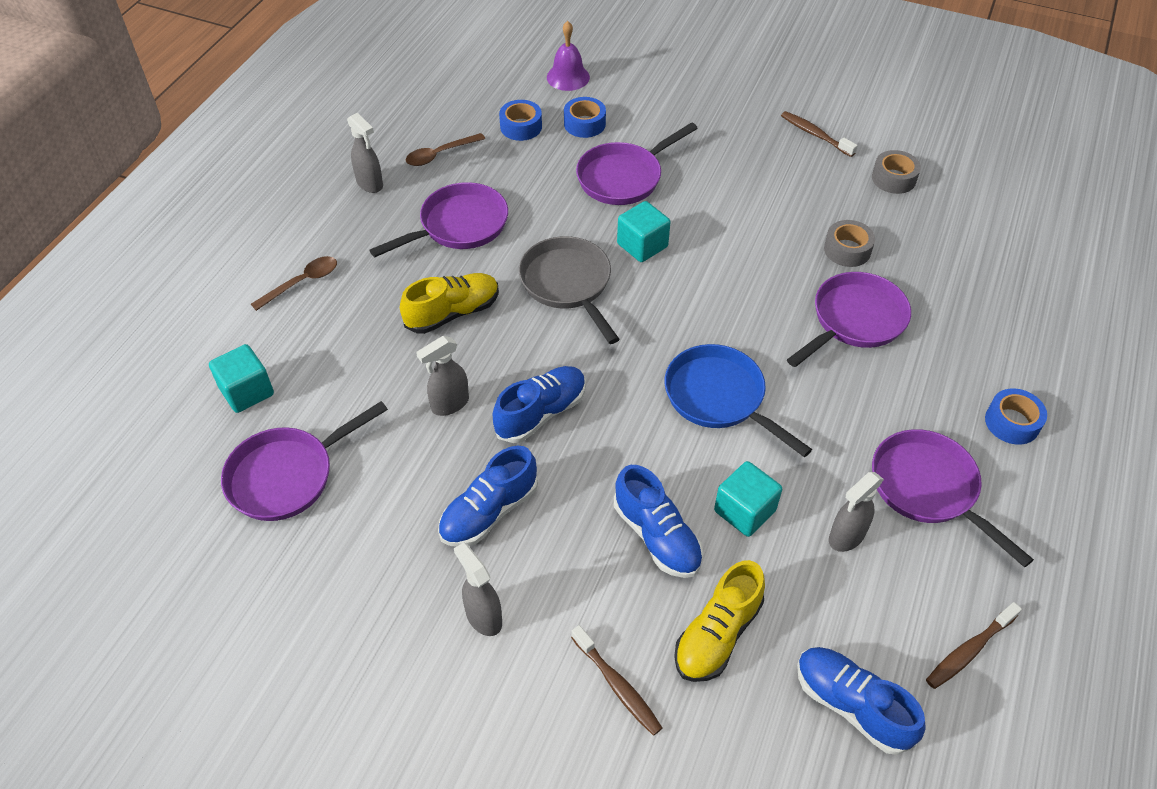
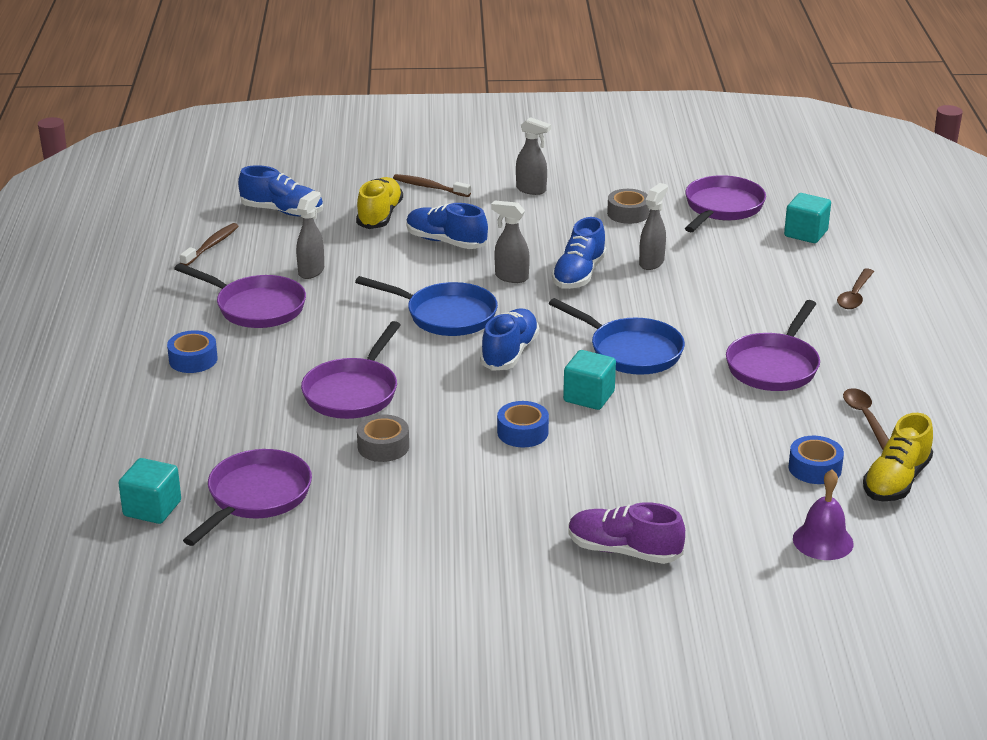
camera: 155 degrees right, 20 degrees down
grey spray bottle [347,112,383,193] -> grey spray bottle moved to [491,201,530,283]
yellow shoe [400,273,499,334] -> yellow shoe moved to [863,413,933,501]
brown spoon [406,133,485,166] -> brown spoon turned 45 degrees counterclockwise [843,388,889,450]
blue shoe [438,446,538,547] -> blue shoe moved to [480,309,539,371]
grey pan [519,236,619,344] -> blue pan [549,298,685,375]
blue tape [564,97,606,138] -> blue tape moved to [497,401,549,447]
purple pan [576,122,698,205] -> purple pan moved to [183,449,312,546]
turquoise cube [714,461,782,537] -> turquoise cube moved to [118,458,181,524]
brown toothbrush [781,111,858,157] -> none
grey tape [872,150,921,194] -> grey tape moved to [607,189,650,224]
none -> purple shoe [569,502,685,564]

